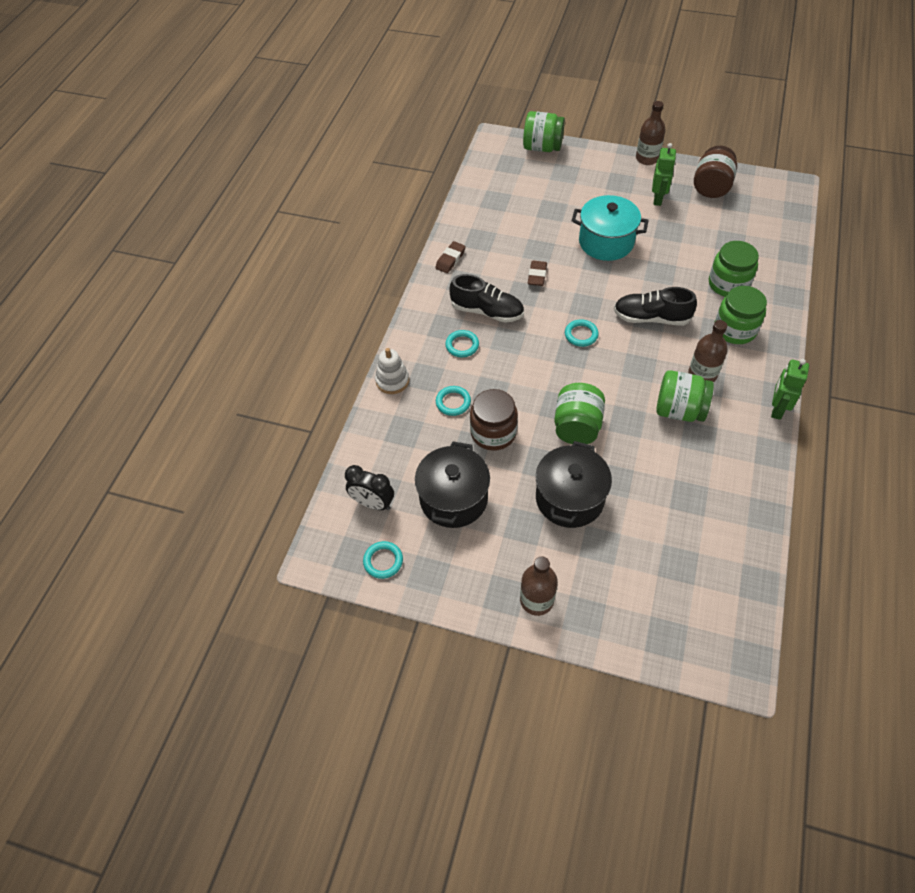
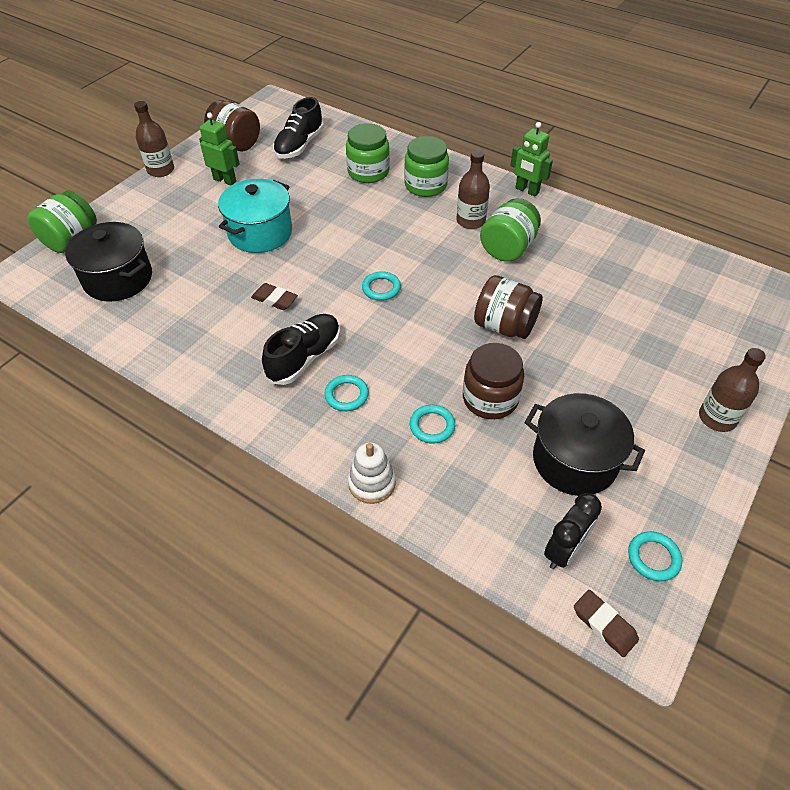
camera: 75 degrees left, 5 degrees down
brown eraser [435,241,466,273] -> brown eraser moved to [574,590,639,657]
black pot [536,441,612,528] -> black pot moved to [65,222,152,302]
green jar [554,383,605,444] -> brown jar [474,275,543,339]
black shoe [614,287,697,326] -> black shoe moved to [273,97,324,159]

